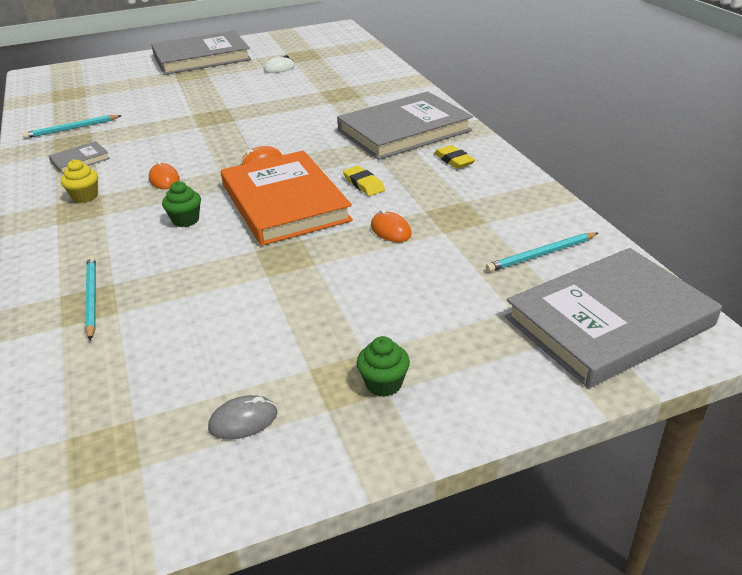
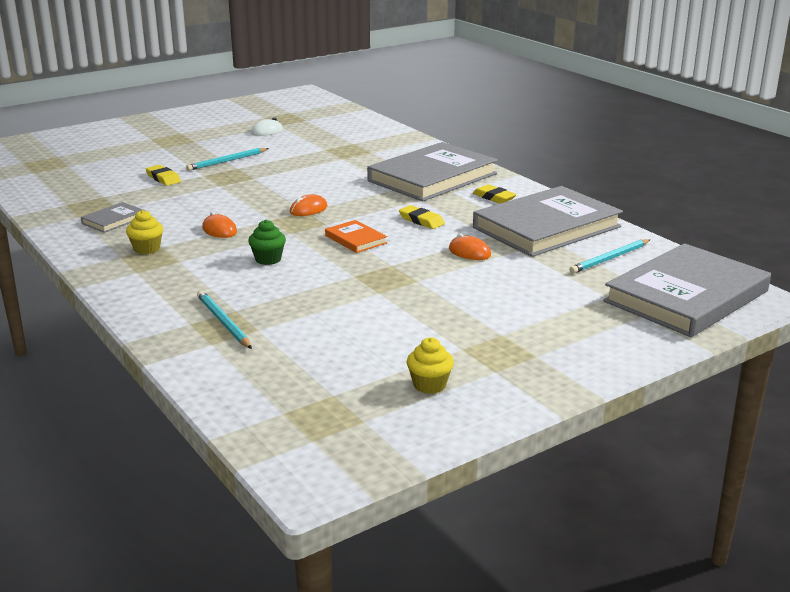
camera: 15 degrees left, 10 degrees down
turquoise pencil [23,115,122,139] -> turquoise pencil moved to [186,148,269,171]
grey book [151,31,251,75] -> grey book moved to [473,186,623,257]
grey mouse [208,395,277,440] -> yellow cupcake [407,337,454,394]
orange book [221,150,353,246] -> orange book [325,220,387,253], size x0.43
green cupcake [357,336,410,397] -> none
none -> yellow eraser [146,165,181,186]

